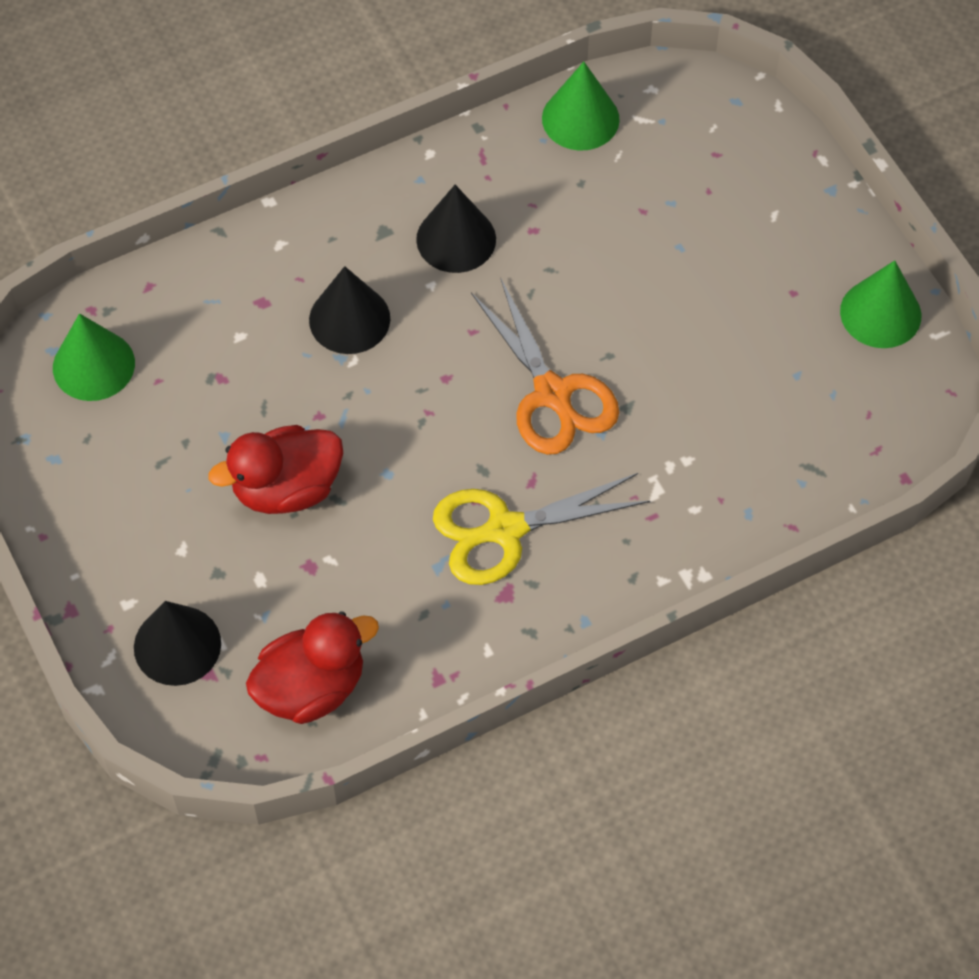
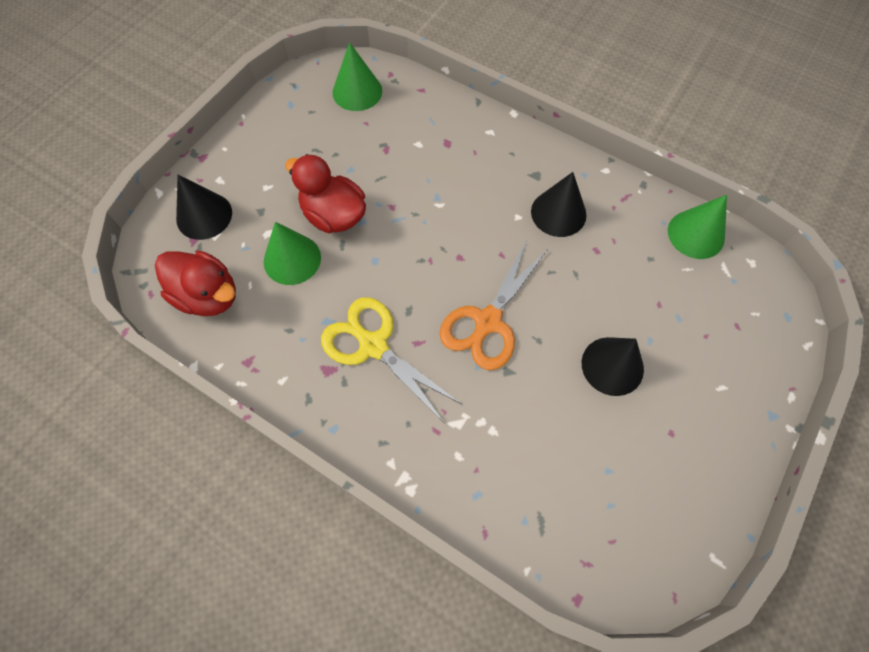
camera: 60 degrees right, 5 degrees up
black cone [309,266,390,354] -> black cone moved to [582,337,644,396]
green cone [840,260,921,348] -> green cone moved to [264,222,321,285]

